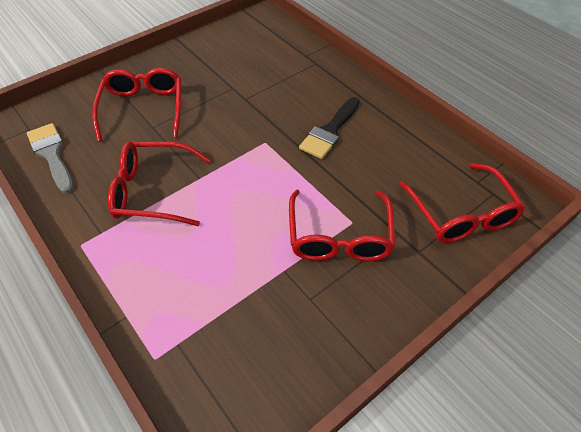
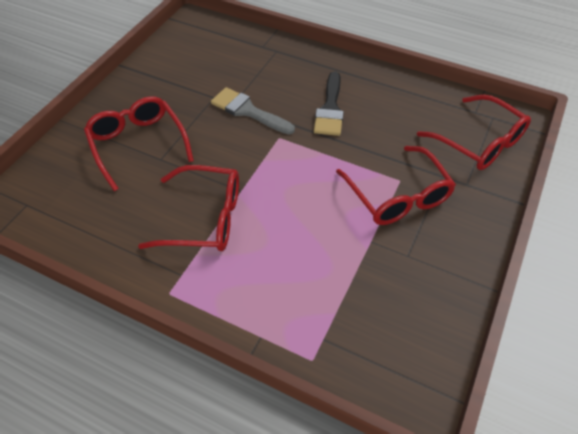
camera: 25 degrees left, 0 degrees up
grey brush [27,123,74,194] -> grey brush moved to [211,87,295,134]
red glasses [108,141,211,226] -> red glasses turned 150 degrees counterclockwise [138,165,239,251]

